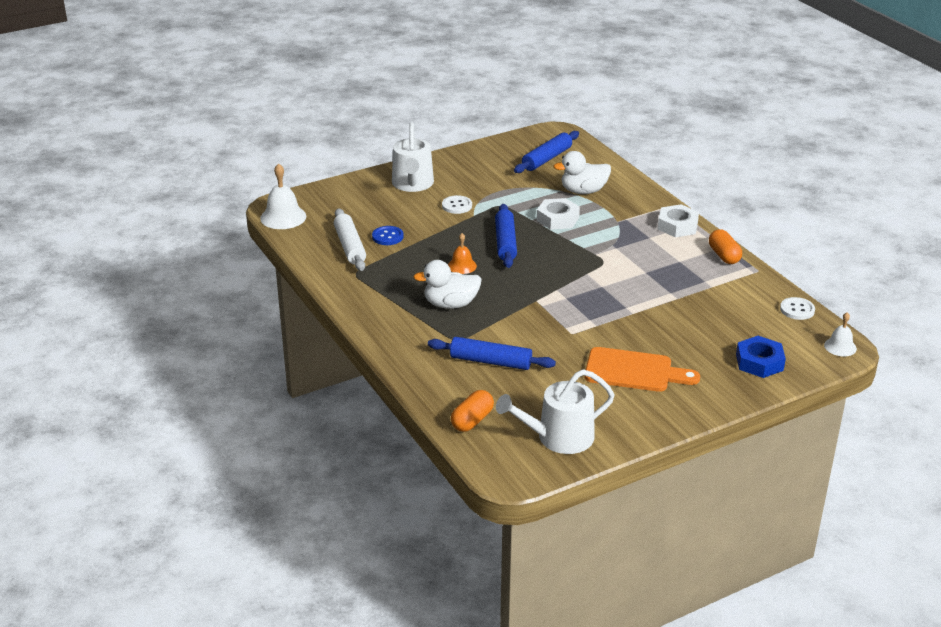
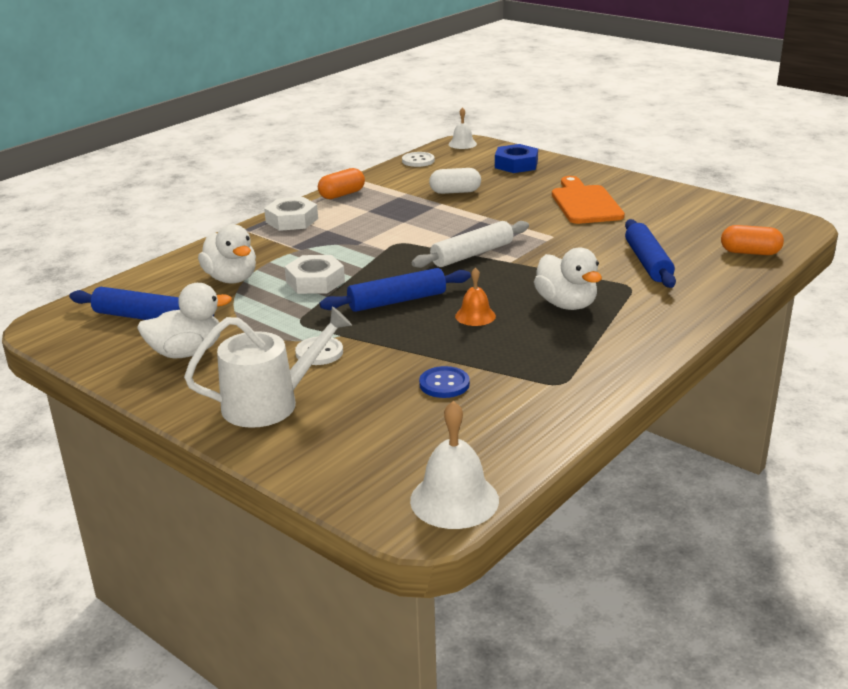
camera: 110 degrees left, 5 degrees down
white rolling pin [334,208,366,271] -> white rolling pin moved to [412,221,529,268]
white watering can [496,369,615,454] -> none
none -> white duck [137,283,232,359]
none -> white capsule [429,168,481,194]

